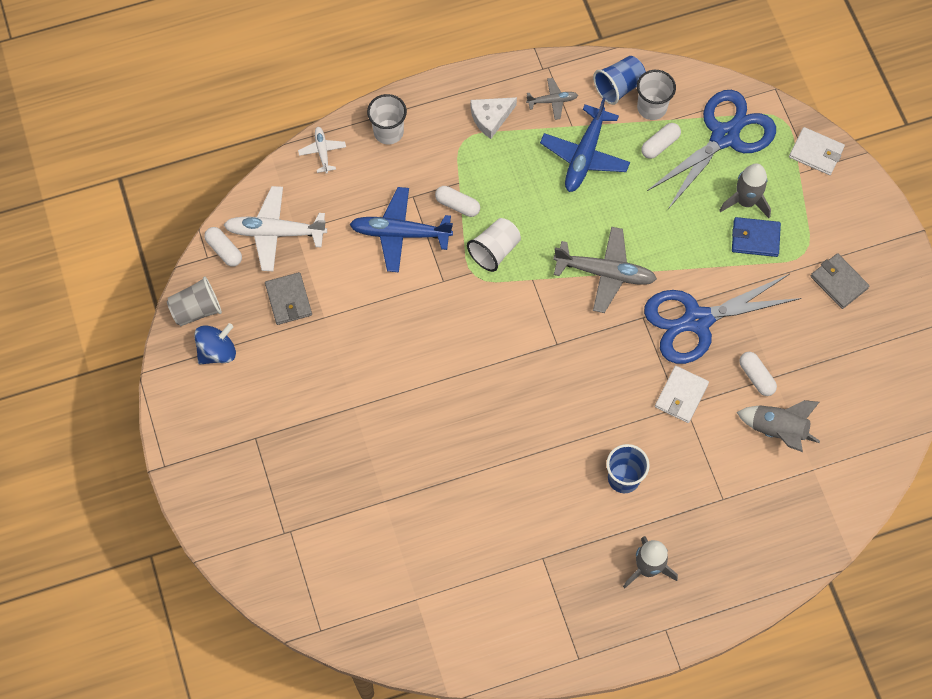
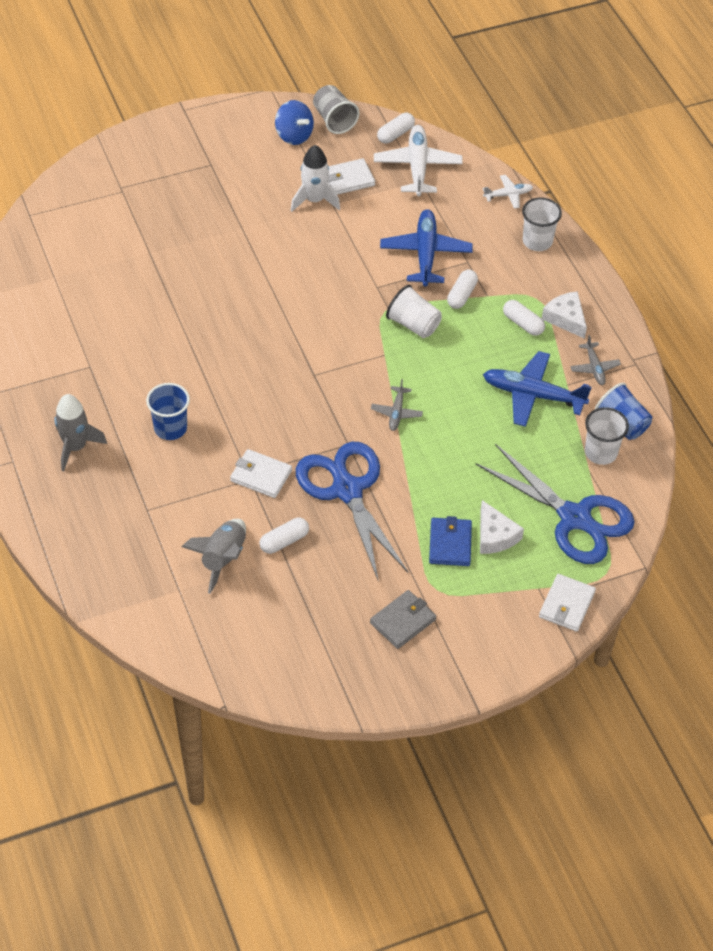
camera: 85 degrees right, 15 degrees down
grey wallet [265,272,312,325] -> white wallet [328,158,375,195]
grey plane [553,227,657,313] -> grey plane [371,379,423,431], size x0.52
white capsule [641,123,681,159] -> white capsule moved to [503,300,545,336]
grey rocket [719,163,771,218] -> white cheese [480,500,524,554]
none -> white rocket [291,145,340,212]

